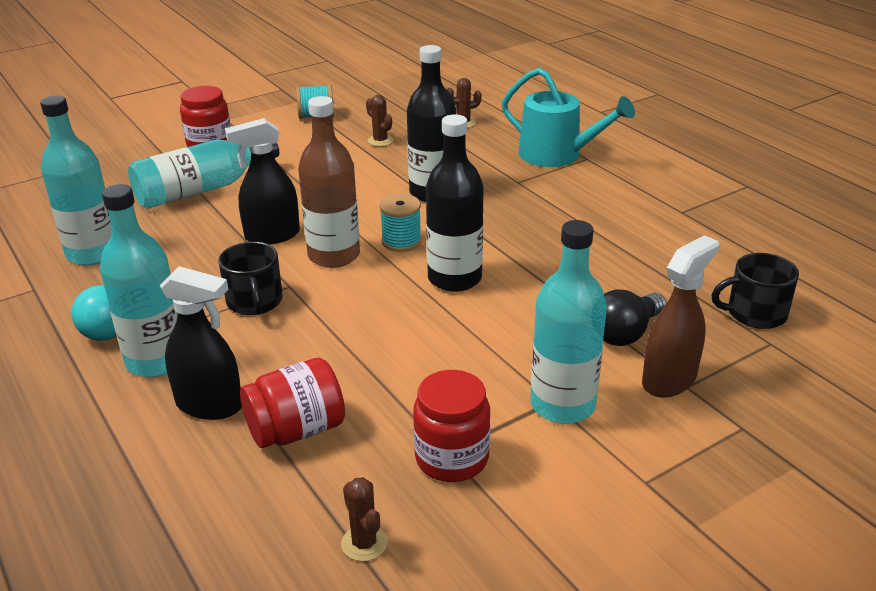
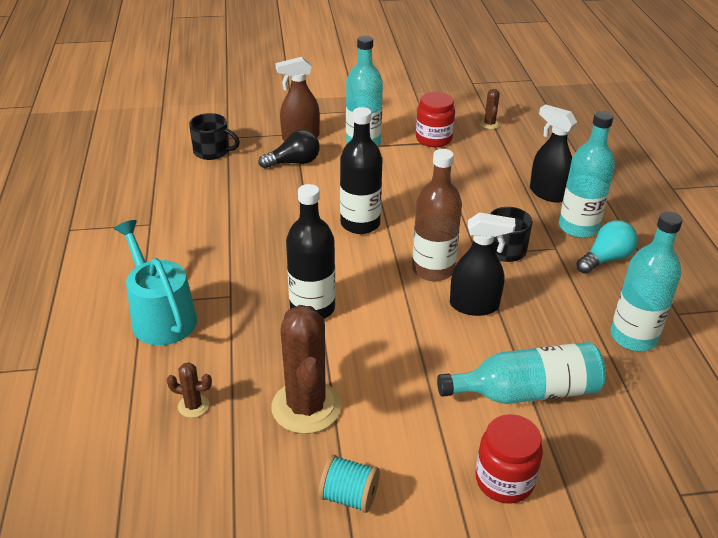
camera: 155 degrees left, 5 degrees up
red jar [240,358,345,448] -> none
brown cactus [366,95,393,147] -> brown cactus [271,305,341,434], size x2.24
turquoise spool [380,194,422,252] -> none

